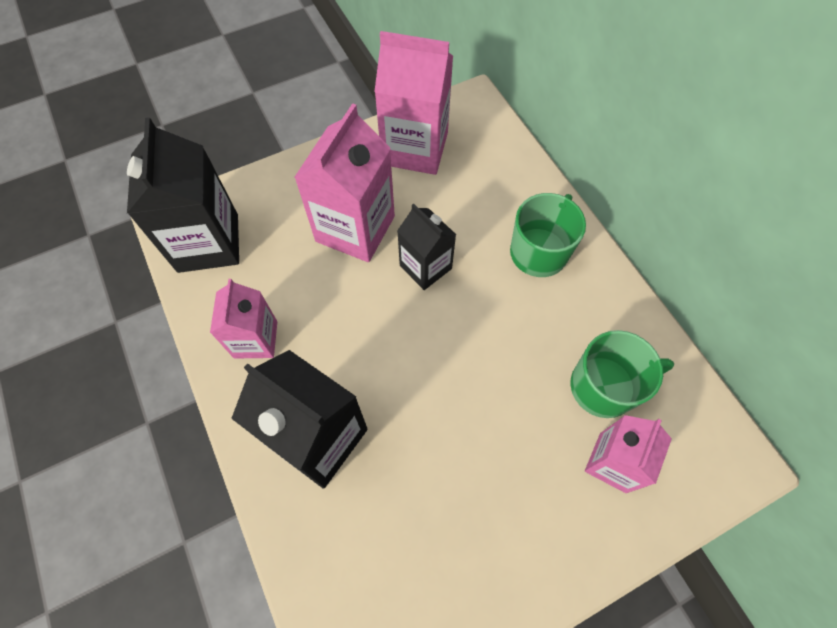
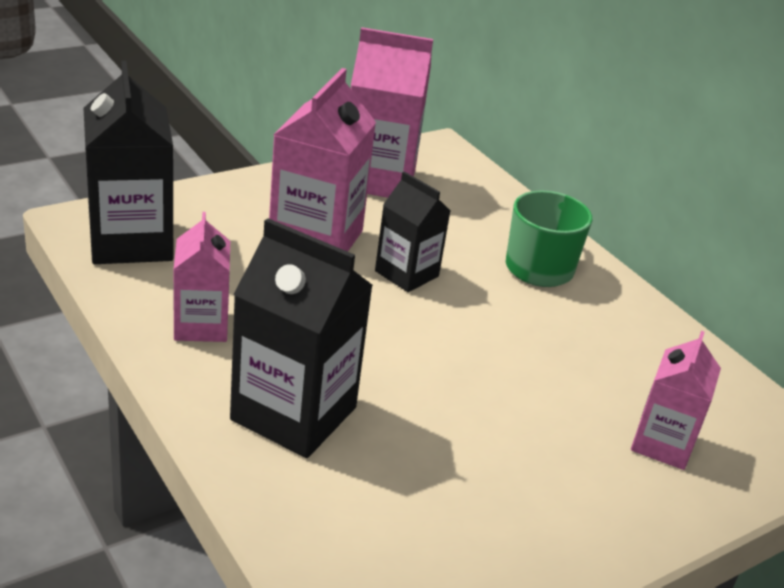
camera: 10 degrees left, 30 degrees down
green mug [570,330,674,418] -> none

